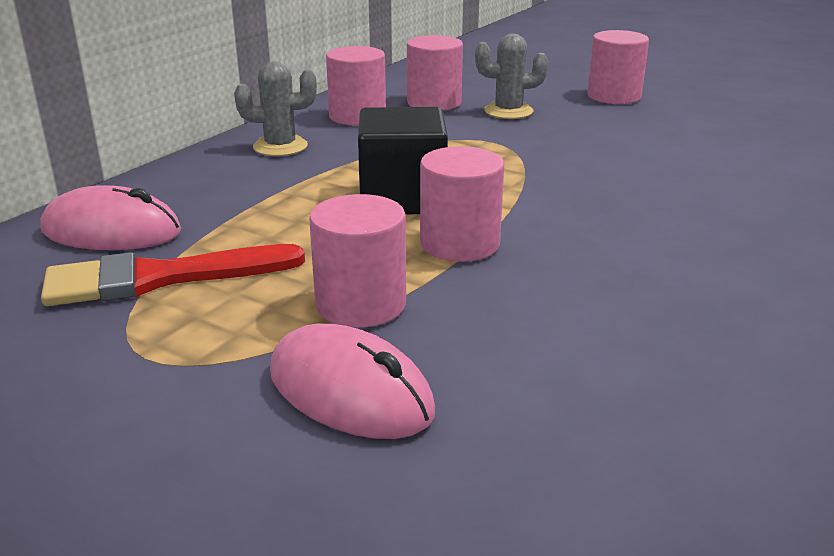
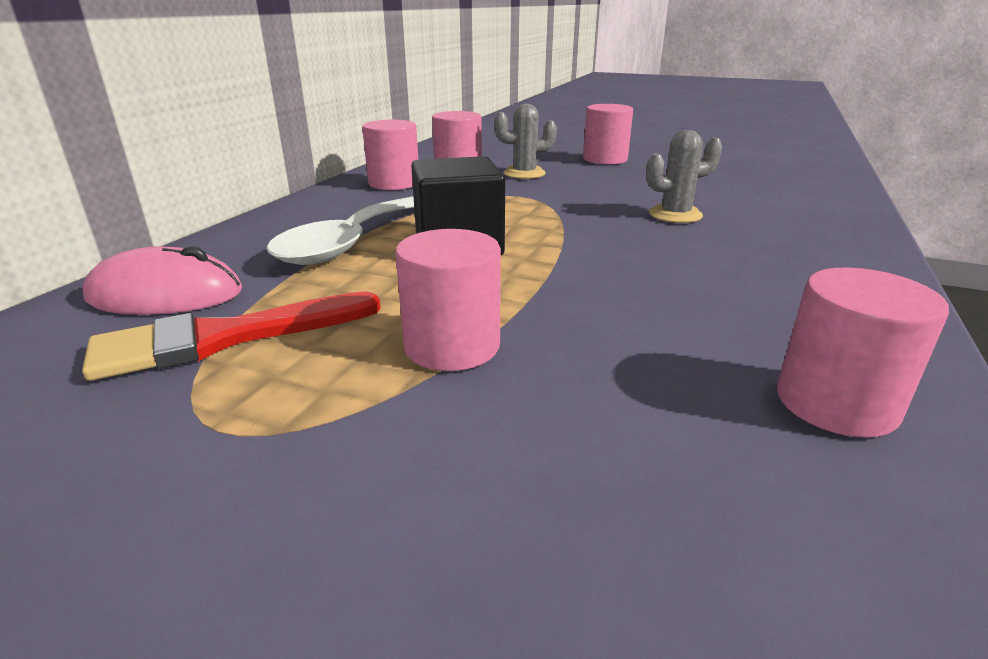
camera: 10 degrees left, 0 degrees up
grey cactus [234,61,317,156] -> grey cactus moved to [646,130,722,223]
pink mouse [270,323,435,439] -> none
pink cylinder [420,146,504,262] -> pink cylinder moved to [777,267,949,438]
none -> white spoon [266,196,414,265]

